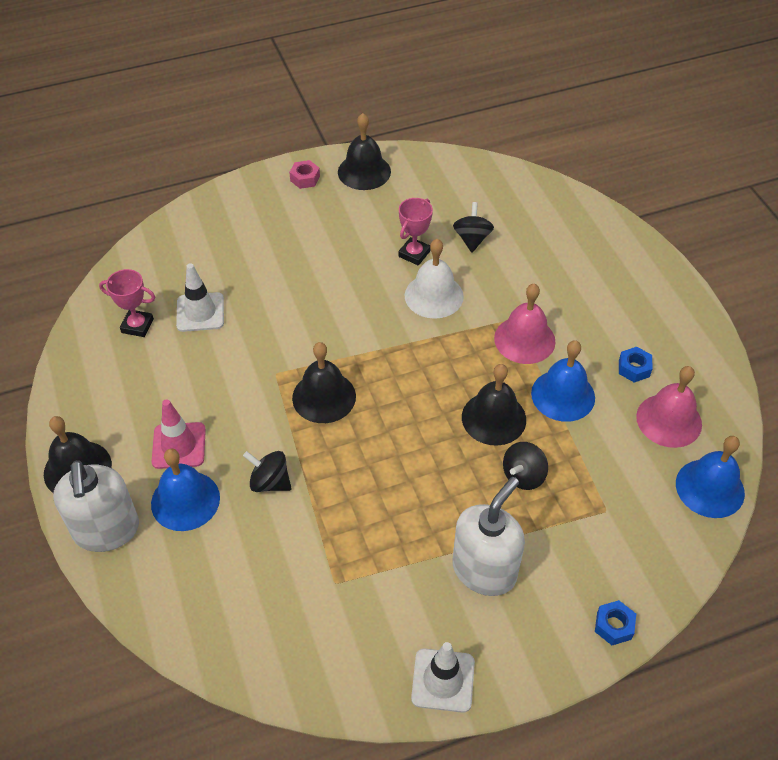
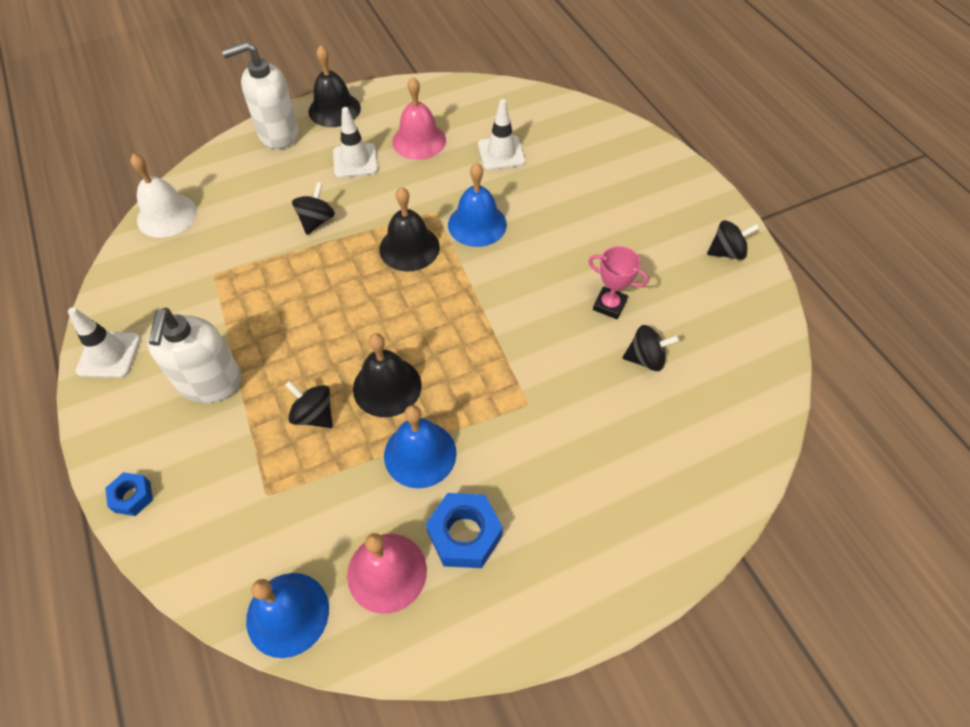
camera: 85 degrees right, 5 degrees up
pink trophy [99,269,155,337] -> none
blue bell [151,449,220,531] -> blue bell moved to [448,163,507,247]
pink traffic cone [152,399,206,469] -> white traffic cone [333,107,378,178]
pink nut [289,160,320,189] -> none
black bell [338,113,391,190] -> black spinning top [707,220,760,260]
white bell [405,239,464,319] -> white bell moved to [130,153,197,238]
white soap dispenser [452,477,525,596] -> white soap dispenser turned 60 degrees clockwise [147,308,242,403]
pink bell [494,284,556,364] -> pink bell moved to [392,77,446,160]
blue nut [619,347,653,383] -> blue nut [426,493,503,568], size x1.71

